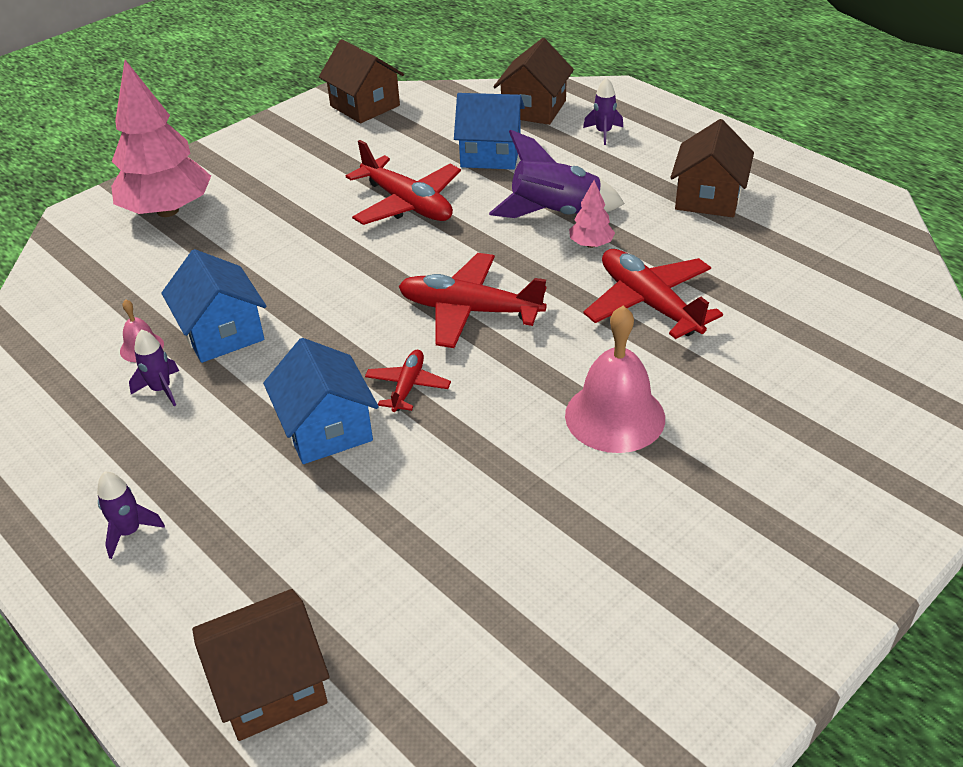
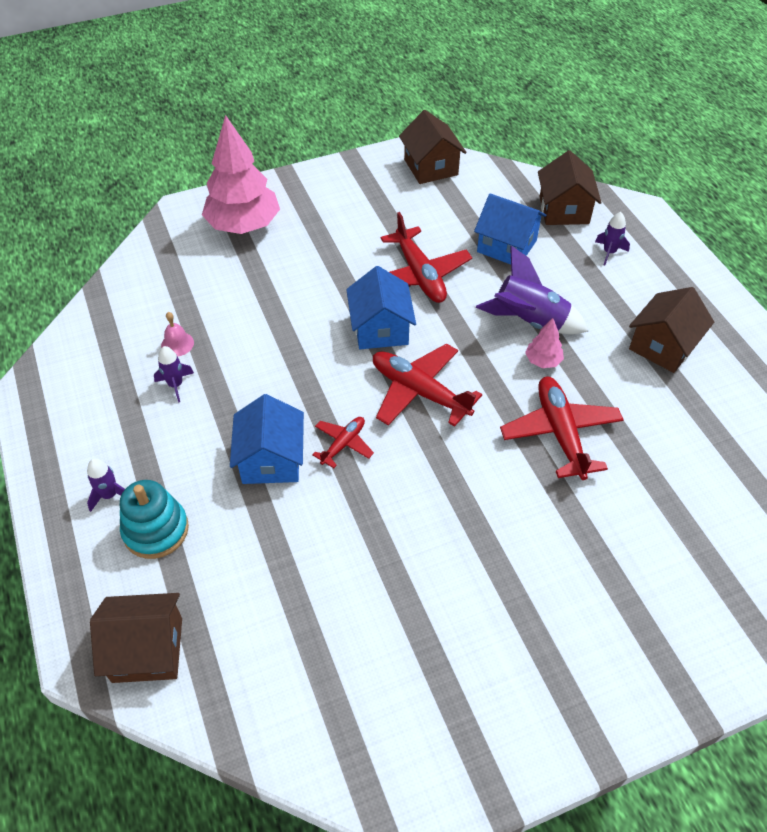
camera: 20 degrees right, 10 degrees up
blue house [161,249,266,363] -> blue house moved to [346,266,416,349]
brown house [493,38,574,125] -> brown house turned 45 degrees counterclockwise [538,150,602,225]
pink bell [565,306,665,453] -> none
none -> turquoise stacking toy [120,480,189,559]

